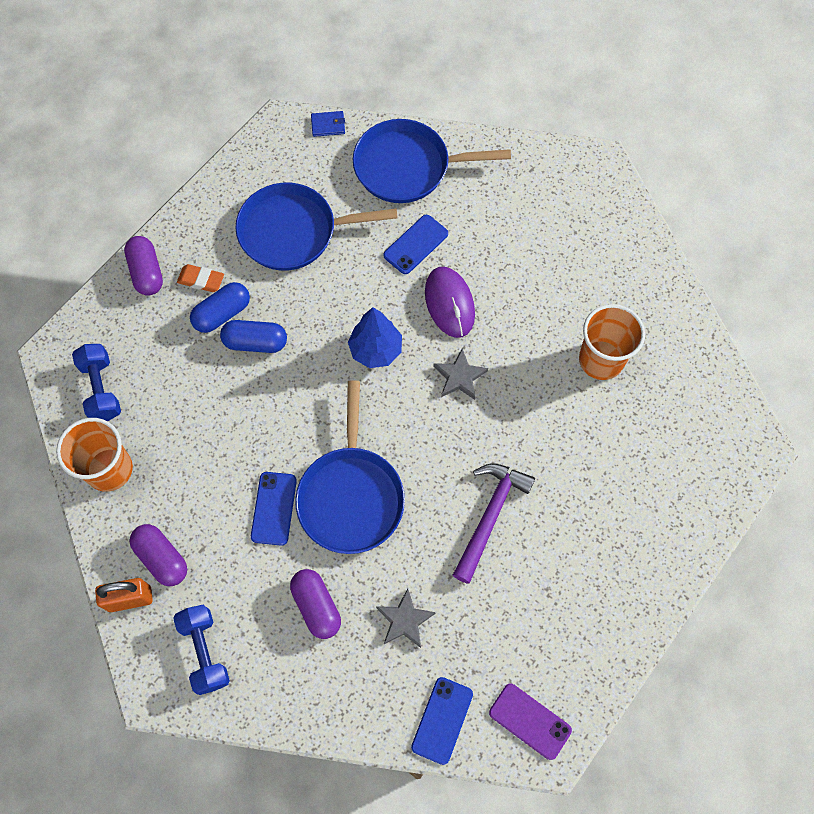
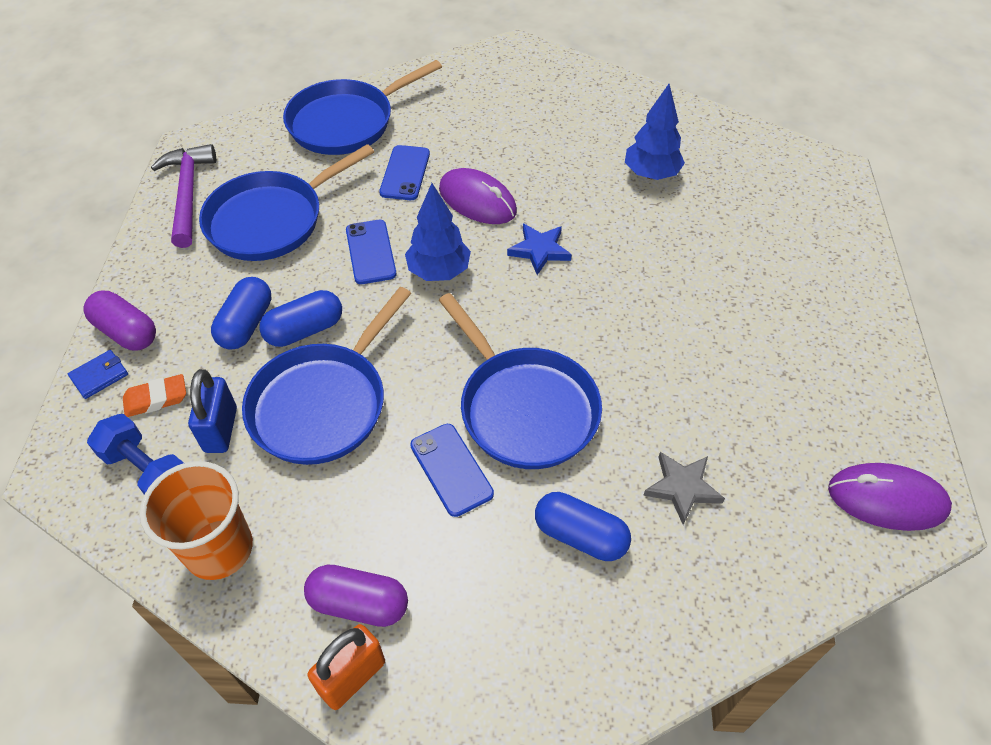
camera: 35 degrees left, 15 degrees down
blue dumbbell [173,605,230,695] -> none
orange eraser [177,264,224,292] -> orange eraser moved to [123,374,186,417]
purple capsule [290,569,341,639] -> blue capsule [535,492,631,561]
blue wallet [311,111,345,137] -> blue wallet moved to [68,350,128,399]
blue phone [411,677,473,765] -> blue phone moved to [346,220,397,284]
grey star [433,348,488,400] -> blue star [507,223,572,275]
purple hammer [453,463,535,584] -> purple hammer moved to [151,144,216,248]
purple phone [489,683,572,760] -> purple mouse [828,463,952,531]
orange cup [579,304,645,380] -> blue tree [625,84,685,180]
none -> blue padlock [188,369,237,453]
none -> blue pan [242,287,411,465]

